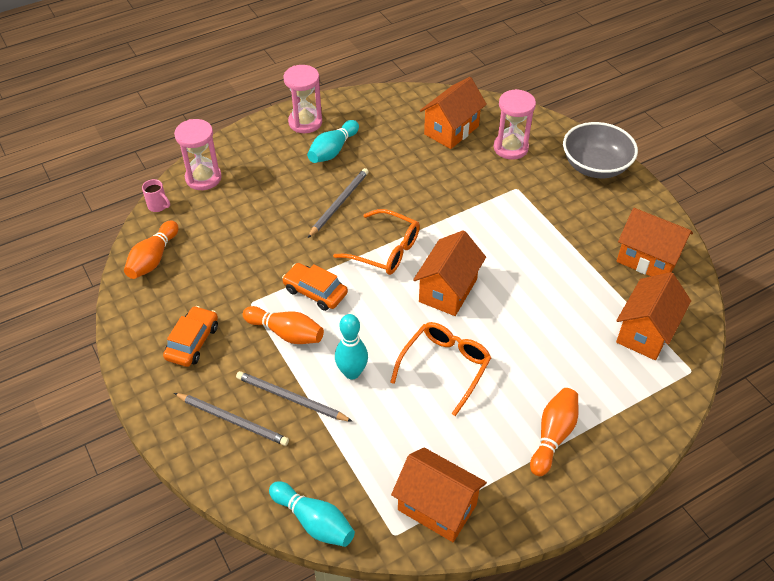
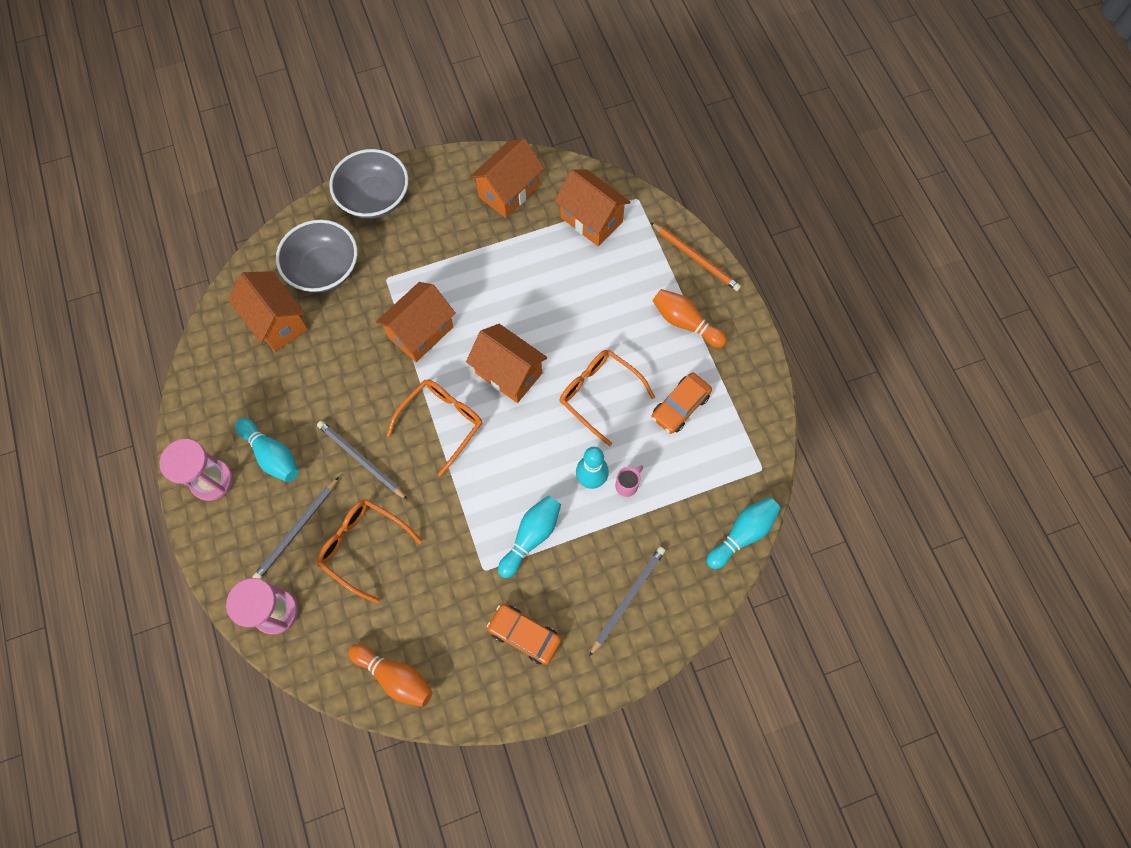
camera: 80 degrees left, 20 degrees up
pink mug [142,179,170,212] -> pink mug moved to [615,465,643,497]
grey pencil [236,371,353,422] -> grey pencil moved to [253,477,339,579]
orange bowling pin [243,306,324,344] -> turquoise bowling pin [498,496,561,578]
orange car [282,263,348,311] -> orange car moved to [651,372,712,434]
orange house [391,448,487,542] -> orange house moved to [376,282,456,362]
pink hourglass [494,89,536,160] -> grey bowl [276,220,357,293]
none -> orange glasses [317,499,422,604]
none -> orange pencil [650,222,741,291]

